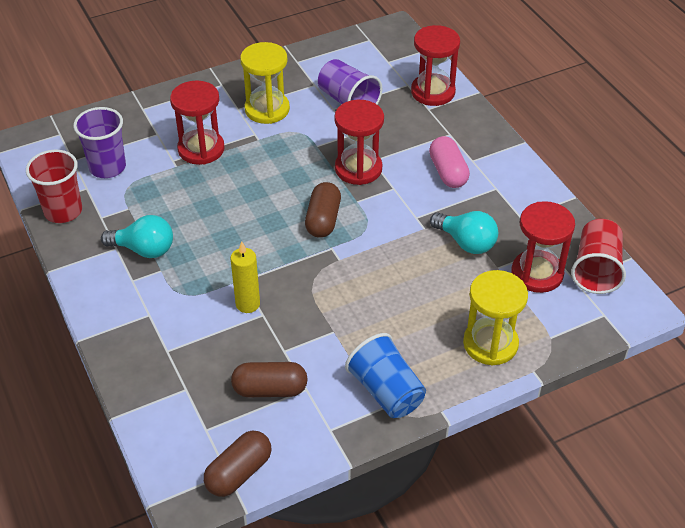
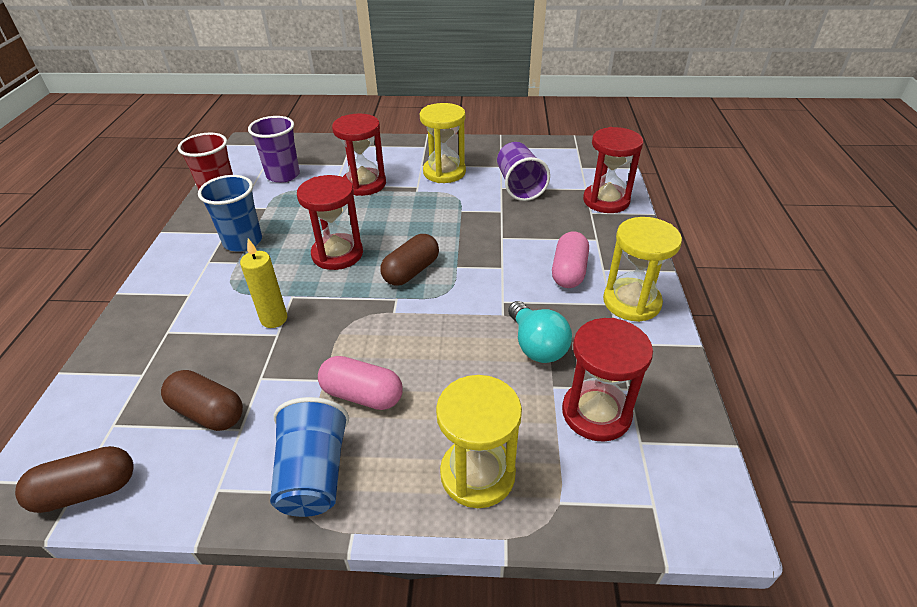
camera: 30 degrees right, 5 degrees down
turquoise light bulb [101,215,173,258] -> blue cup [198,175,262,252]
red hourglass [334,100,384,185] -> red hourglass moved to [297,175,363,270]
red cup [571,219,626,294] -> none
none -> pink capsule [318,356,403,410]
none -> yellow hourglass [603,217,682,322]

